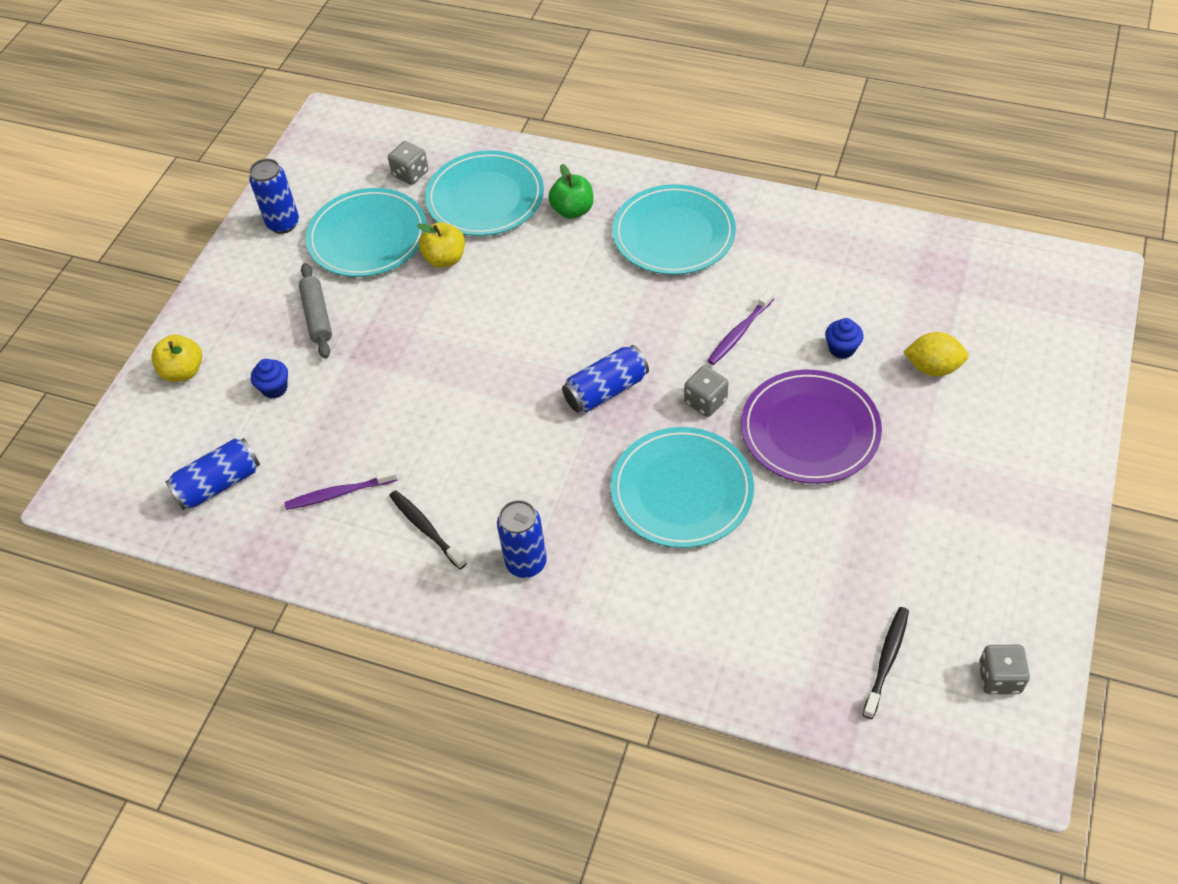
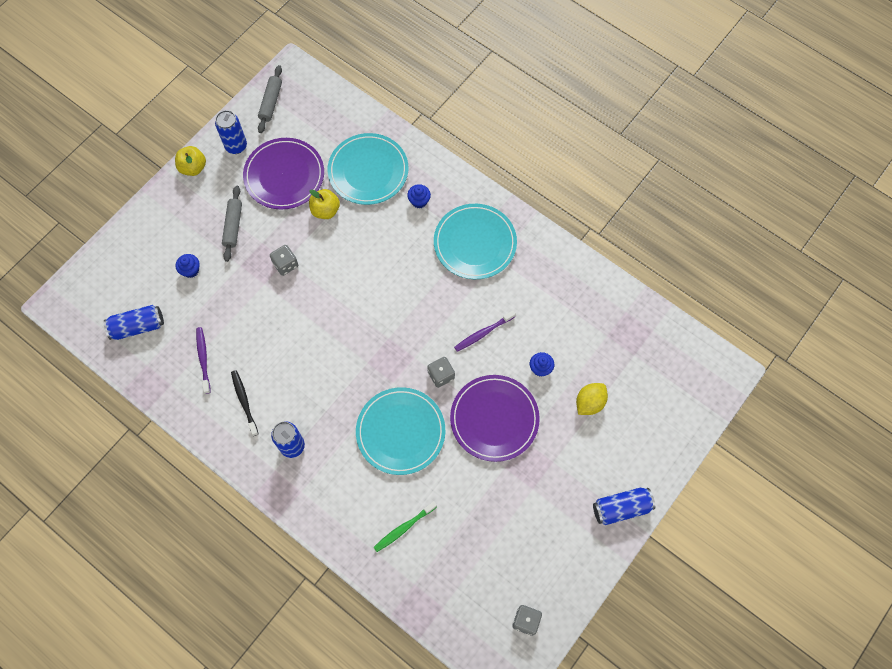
camera: 15 degrees right, 15 degrees up
yellow apple [151,335,202,382] -> yellow apple moved to [175,146,206,176]
purple toothbrush [284,468,398,510] -> purple toothbrush turned 75 degrees clockwise [196,327,211,394]
turquoise plate [306,188,427,277] -> purple plate [243,138,324,210]
grey dice [388,141,428,185] -> grey dice moved to [270,245,298,276]
green apple [548,164,594,219] -> blue cupcake [407,184,431,208]
blue can [562,345,649,413] -> blue can moved to [593,488,655,525]
black toothbrush [863,607,909,719] -> none
yellow lemon [903,332,969,376] -> yellow lemon turned 75 degrees counterclockwise [576,383,608,415]
none -> grey rolling pin [258,65,282,133]
none -> green toothbrush [373,501,437,552]

